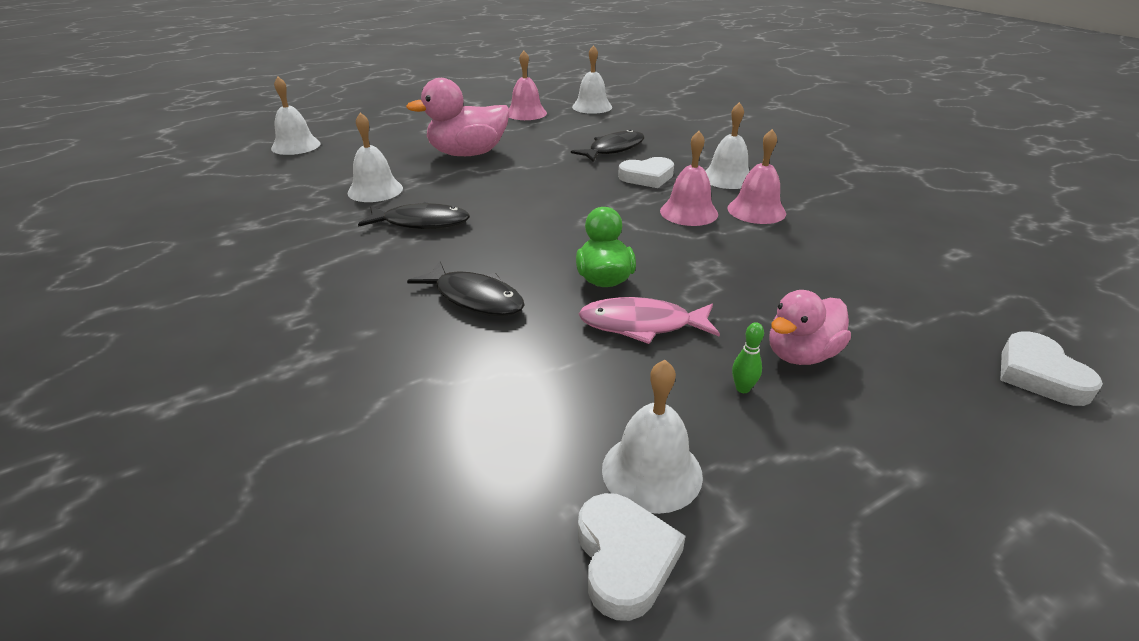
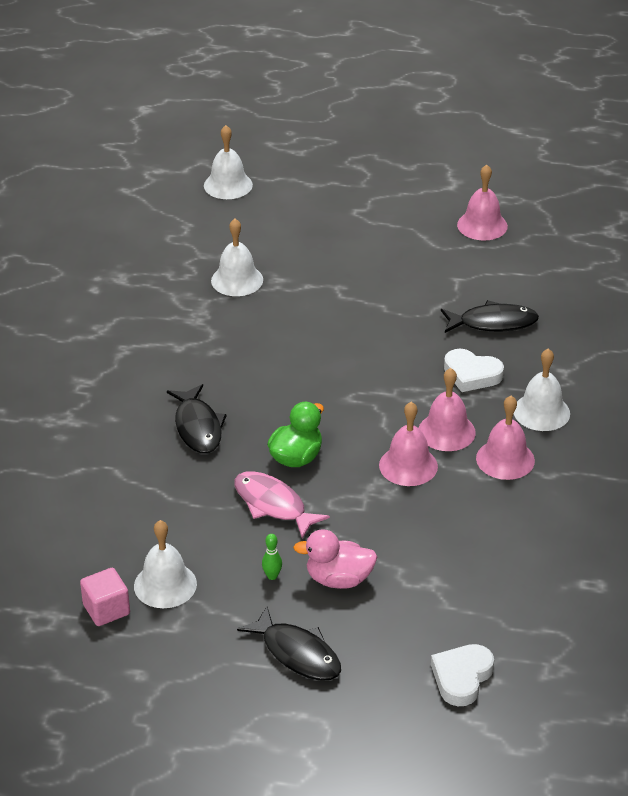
camera: 40 degrees right, 5 degrees up
black fish [358,202,470,229] -> black fish moved to [237,606,341,681]
pink duck [406,78,509,156] -> none
white bell [572,45,612,114] -> none
white heart [578,493,685,621] -> pink cube [80,568,130,626]
none -> pink bell [379,402,438,486]

